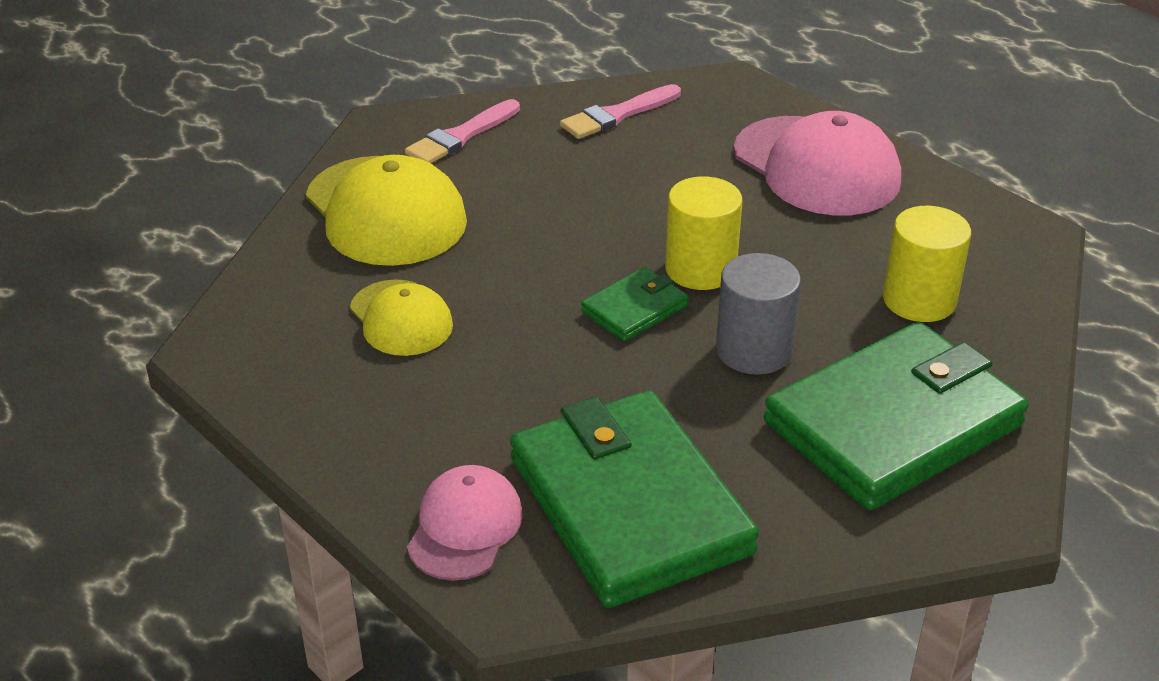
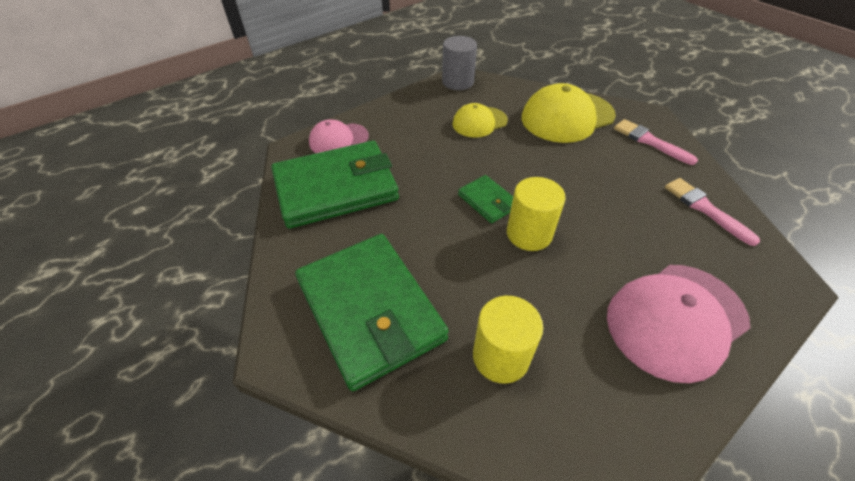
camera: 95 degrees right, 10 degrees up
pink cap [407,465,523,581] -> pink cap turned 135 degrees clockwise [309,119,369,153]
grey cylinder [716,253,801,375] -> grey cylinder moved to [442,36,477,90]

